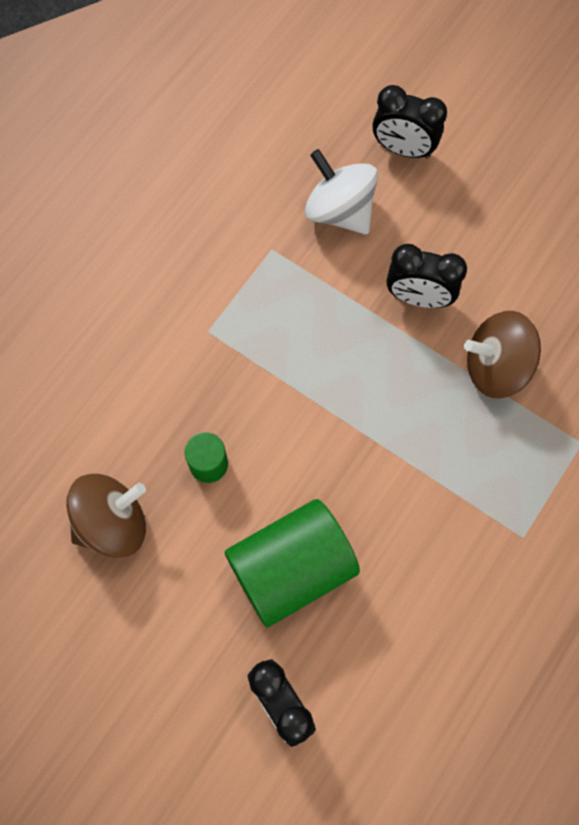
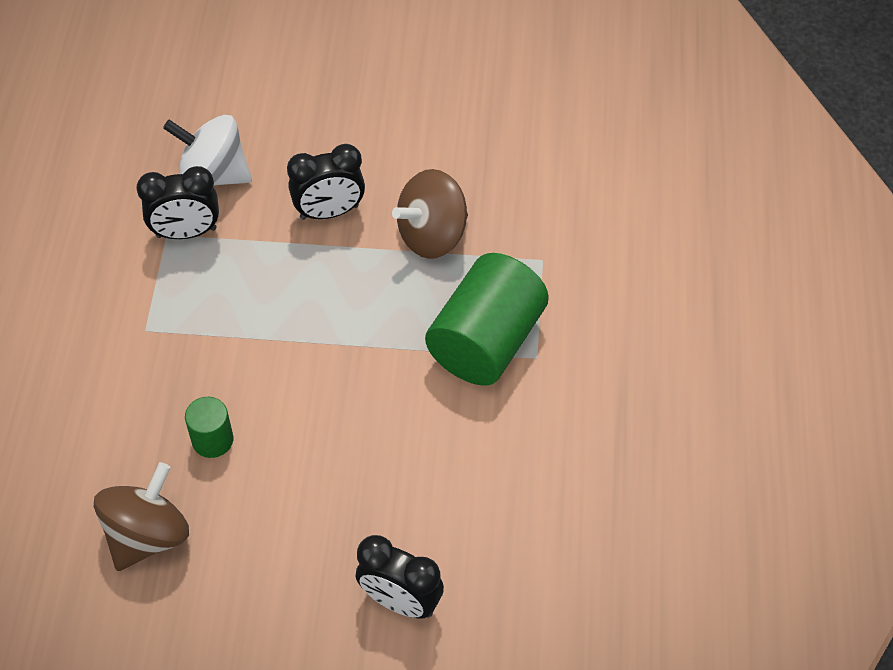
camera: 30 degrees left, 15 degrees down
green cylinder [225,499,360,627] -> green cylinder moved to [425,253,549,385]
black clock [373,85,447,159] -> black clock moved to [136,166,219,239]

